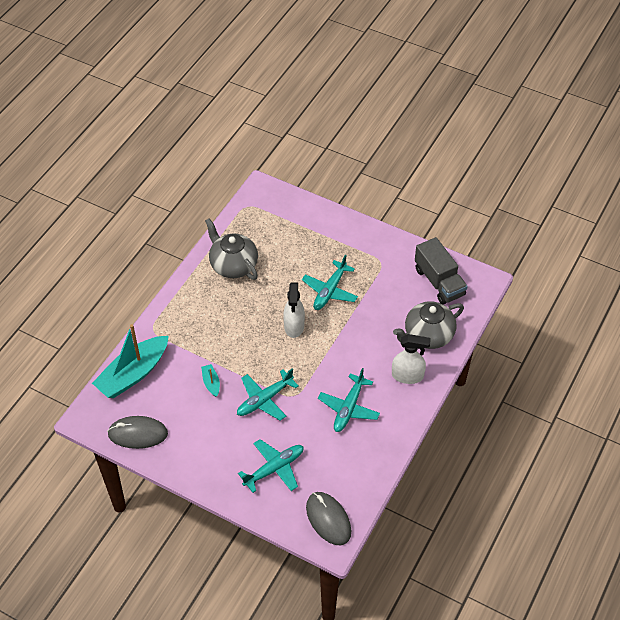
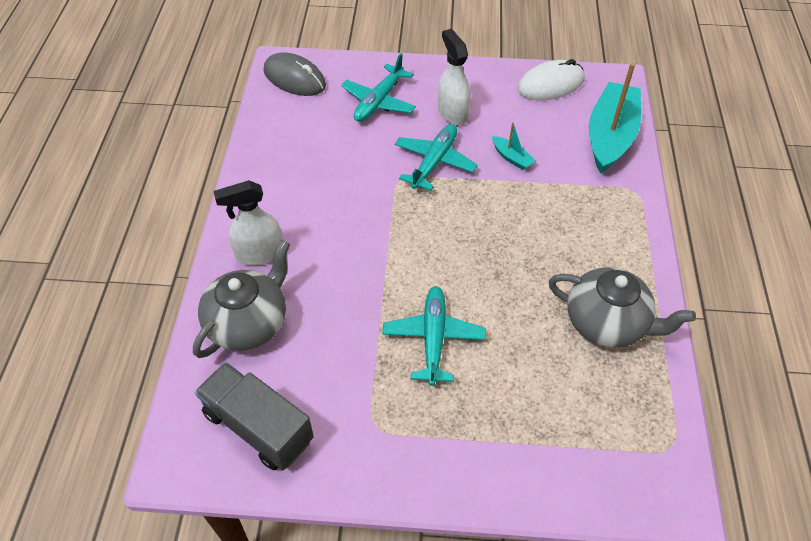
camera: 155 degrees right, 0 degrees up
grey mouse [107,416,168,449] -> white mouse [517,59,584,100]
white spray bottle [283,282,305,338] -> white spray bottle moved to [438,29,470,125]
turquoise plane [318,368,380,432] -> none

